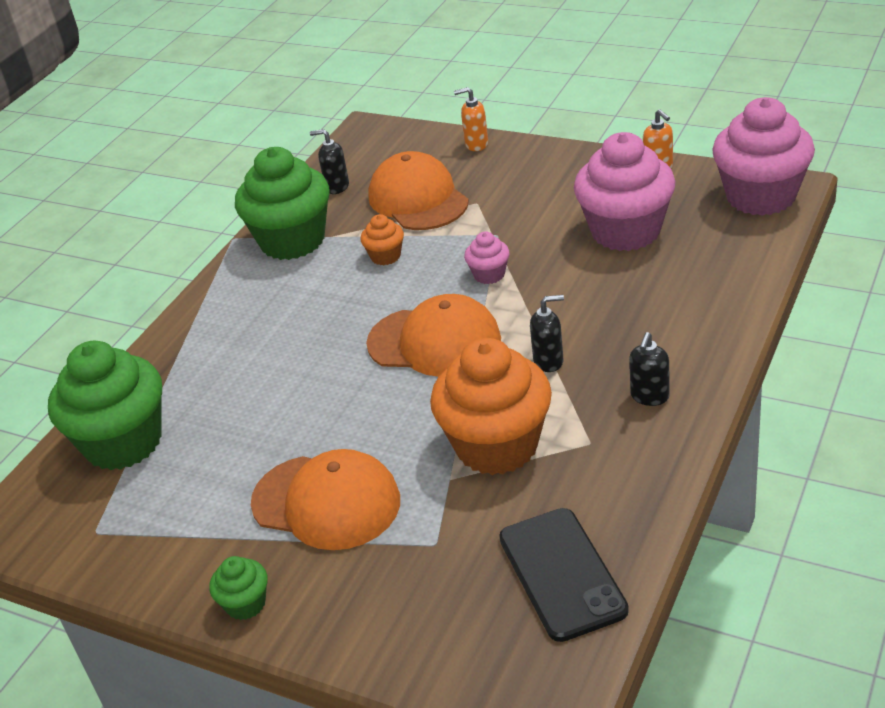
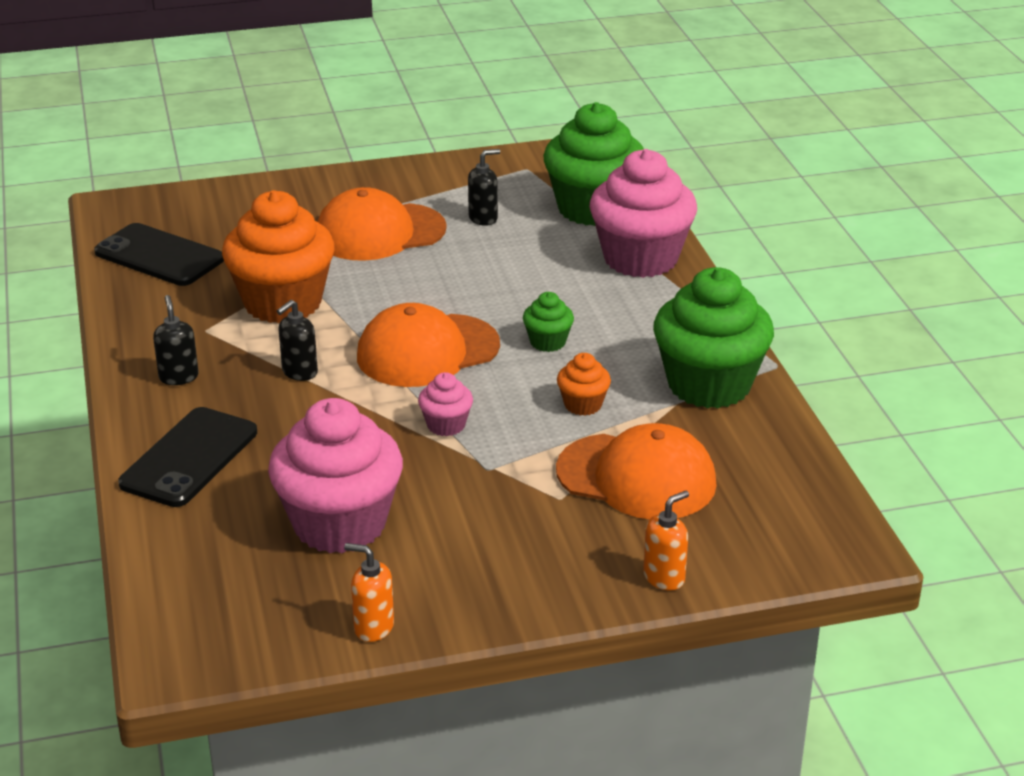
camera: 135 degrees right, 5 degrees down
green cupcake [209,556,268,620] -> green cupcake moved to [523,292,574,352]
black soap dispenser [310,129,349,194] -> black soap dispenser moved to [468,149,500,226]
pink cupcake [712,97,815,216] -> pink cupcake moved to [590,149,697,278]
none -> black phone [118,407,257,507]

